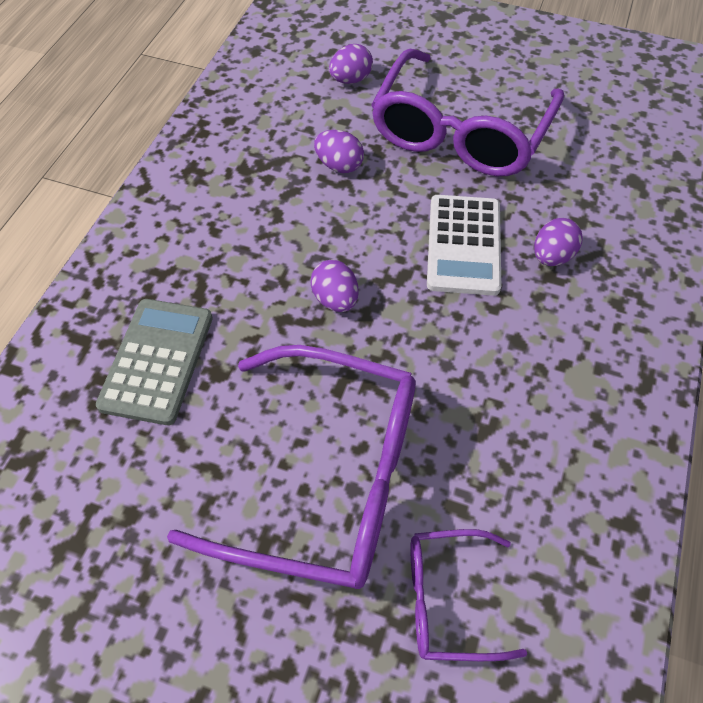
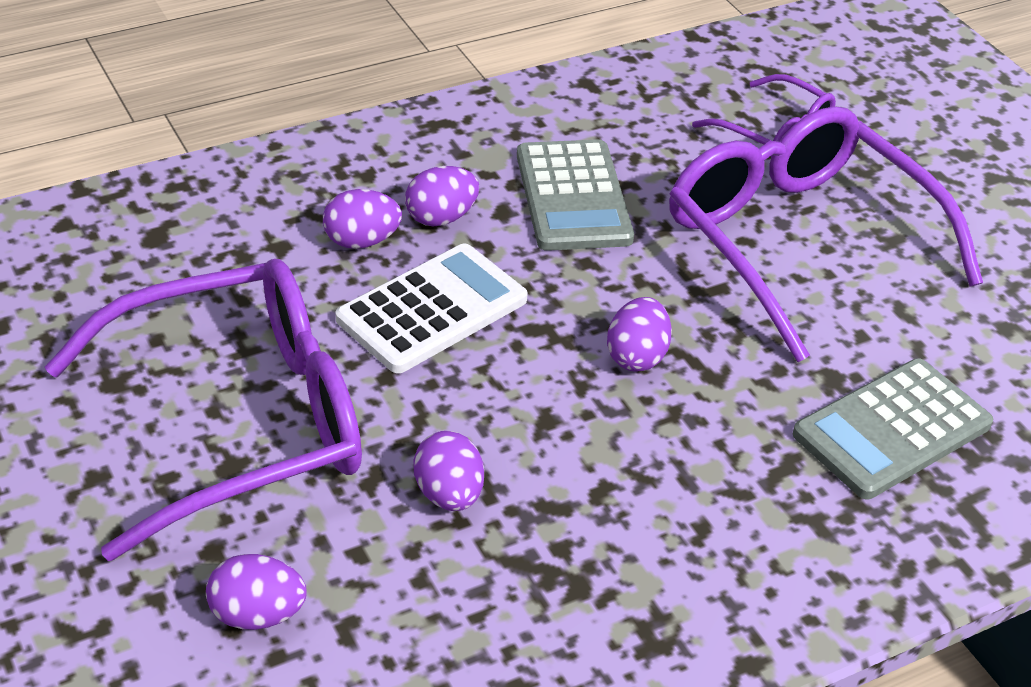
camera: 140 degrees left, 15 degrees down
none -> purple egg [405,166,479,226]
none -> grey calculator [517,139,634,251]

